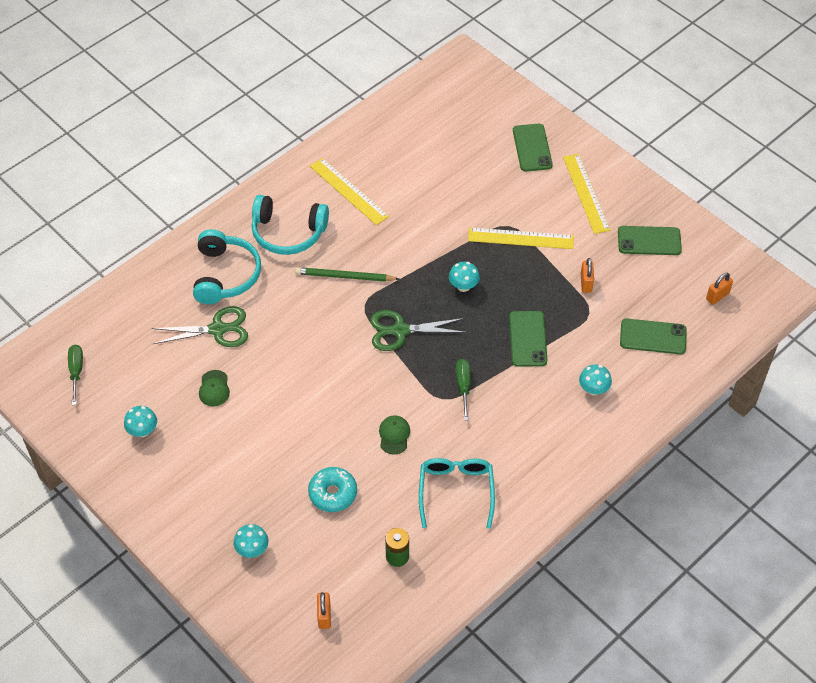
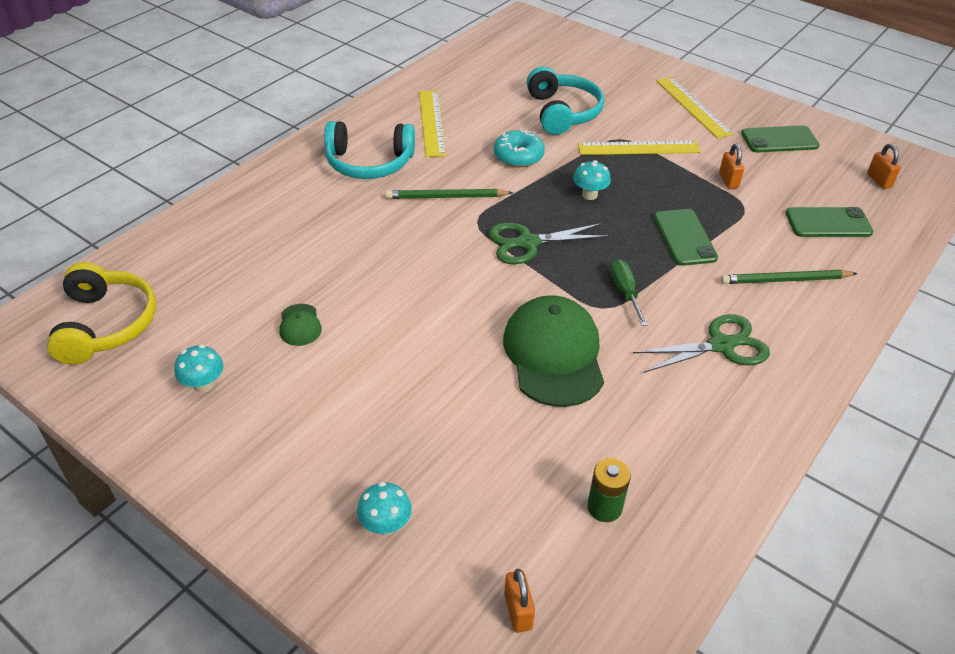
camera: 10 degrees left, 10 degrees down
green screwdriver [68,345,83,405] -> yellow headphones [47,262,156,365]
green scissors [152,306,248,347] -> green scissors moved to [633,314,770,373]
turquoise headphones [193,229,261,304] -> turquoise headphones moved to [526,67,604,135]
turquoise donut [308,467,357,512] -> turquoise donut moved to [494,129,545,167]
yellow ruler [310,158,389,225] -> yellow ruler turned 45 degrees clockwise [419,91,446,157]
green cap [379,415,410,455] -> green cap [503,295,604,407], size x2.29
turquoise glasses [419,458,495,529] -> none
green phone [513,124,553,171] -> none
turquoise mushroom [579,364,612,396] -> green pencil [721,270,858,284]
orange padlock [706,273,733,305] -> orange padlock turned 60 degrees counterclockwise [867,144,901,189]

